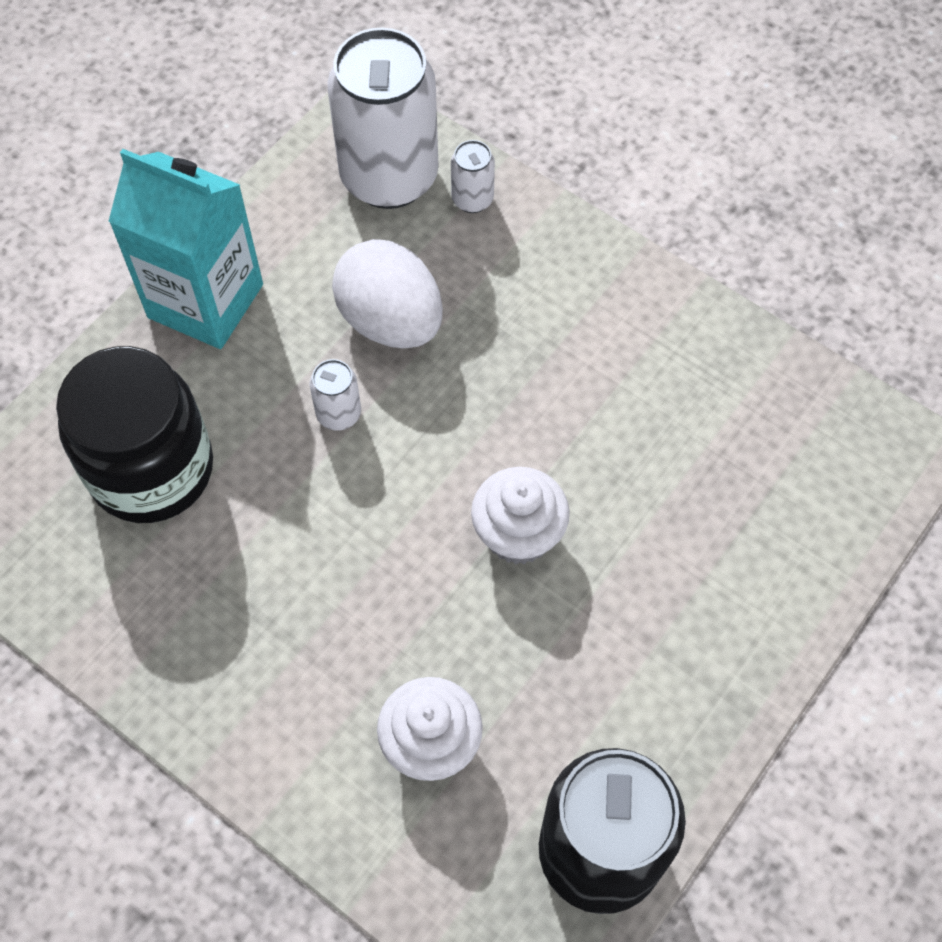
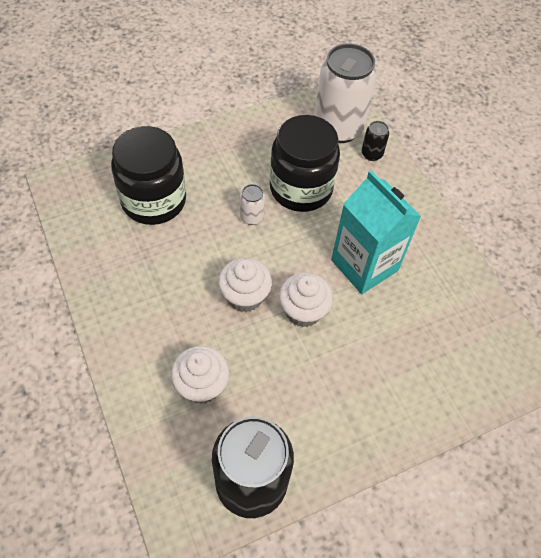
camera: 25 degrees right, 5 degrees down
turquoise carton [108,149,263,349] -> turquoise carton moved to [331,171,421,294]
white egg [332,239,443,348] -> black jar [270,115,340,212]
white can [451,140,495,213] -> black can [362,121,389,161]
none -> white cupcake [218,258,272,312]

